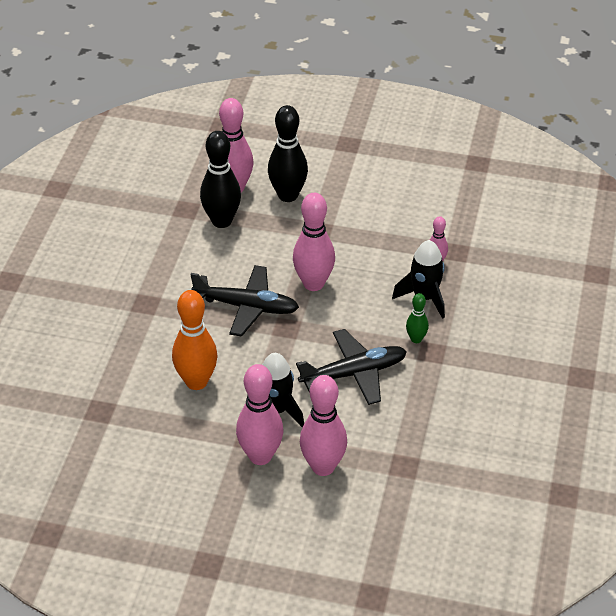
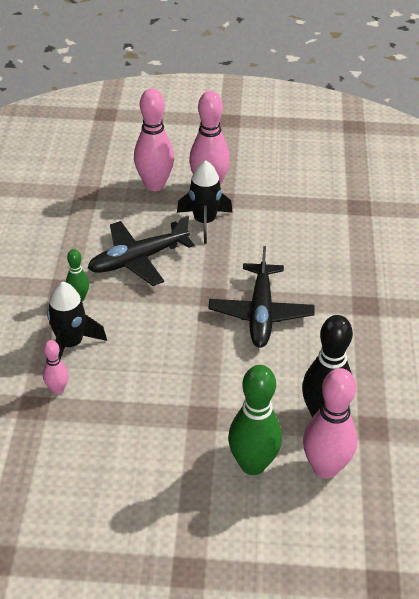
camera: 170 degrees right, 0 degrees up
orange bowling pin [172,290,217,390] -> none
black plane [190,265,299,337] -> black plane turned 90 degrees counterclockwise [208,246,314,348]
black bowling pin [268,105,308,202] -> green bowling pin [228,365,282,475]
pink bowling pin [293,193,335,291] -> none

